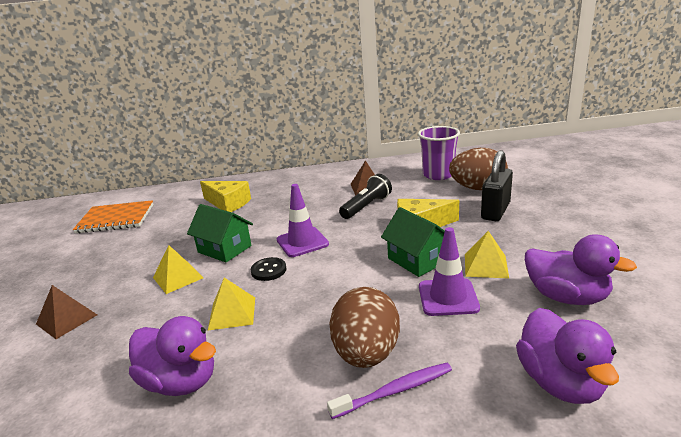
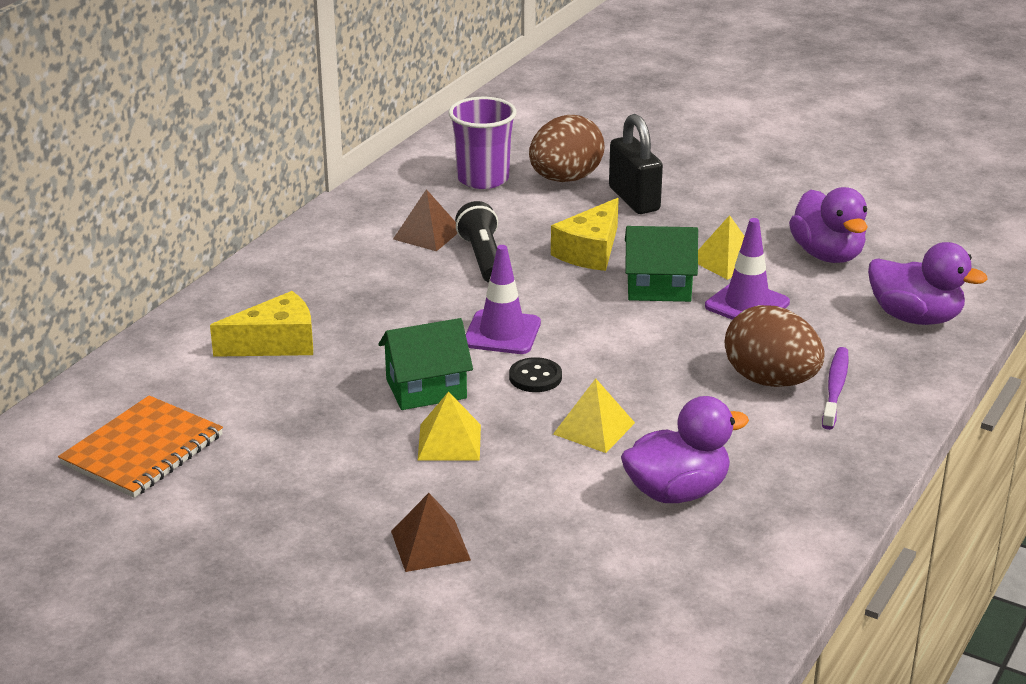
camera: 55 degrees left, 5 degrees up
purple duck [525,234,637,305] -> purple duck turned 90 degrees clockwise [789,187,868,263]

